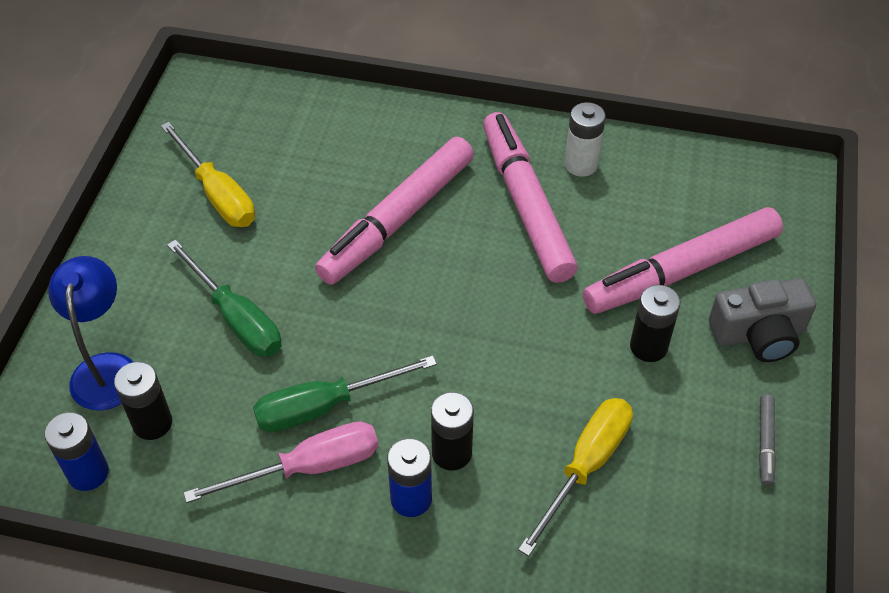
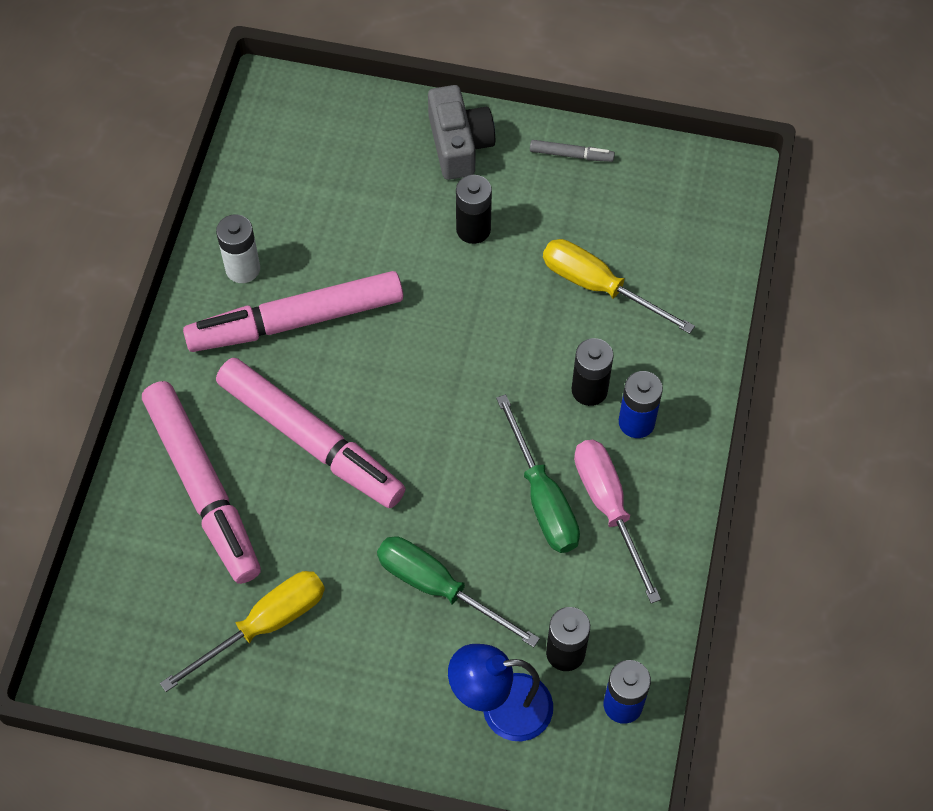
camera: 90 degrees left, 10 degrees up
green screwdriver [167,240,281,357] -> green screwdriver turned 105 degrees counterclockwise [377,536,540,647]
pink marker [583,207,783,314] -> pink marker moved to [142,381,261,584]

